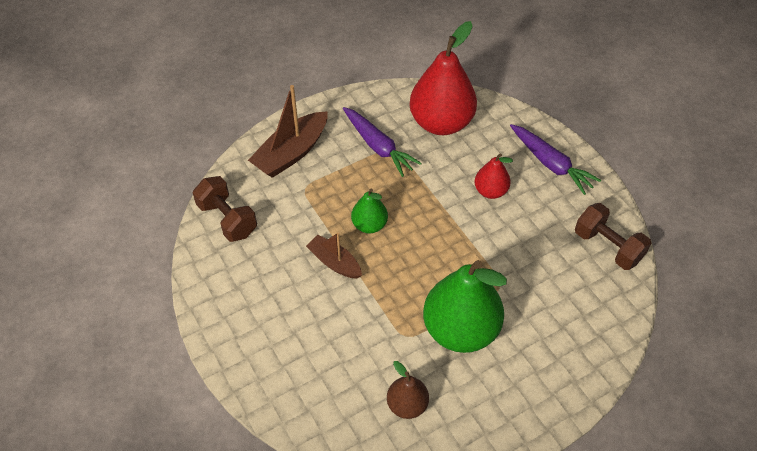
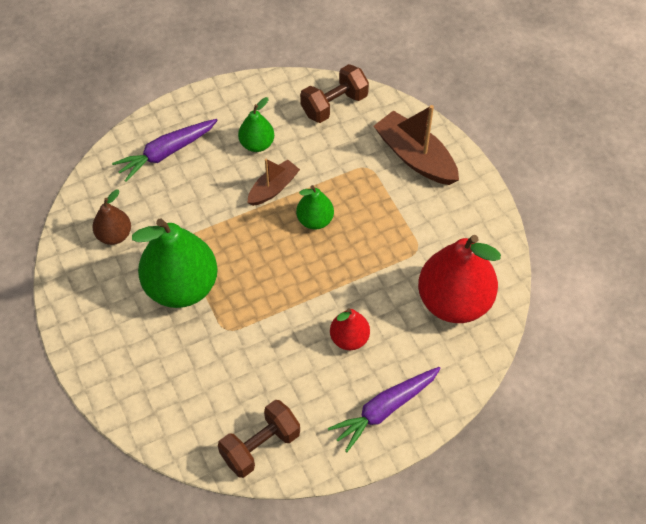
camera: 95 degrees right, 5 degrees up
purple carrot [343,107,422,177] -> purple carrot moved to [112,119,218,182]
none -> green pear [238,97,274,152]

